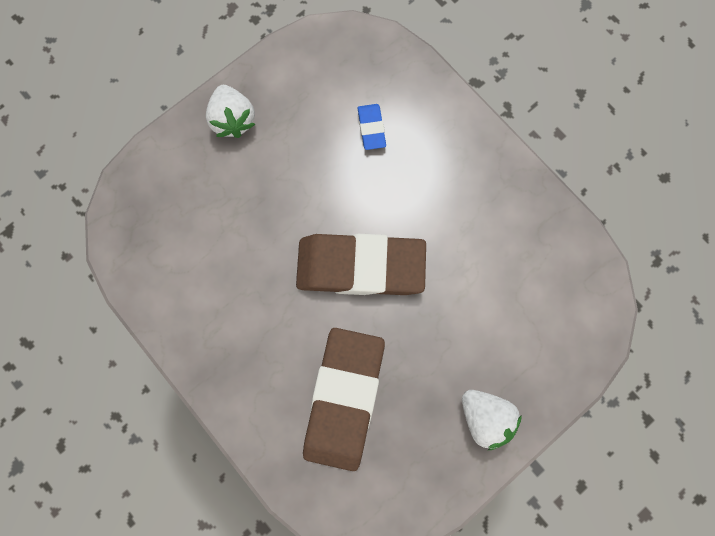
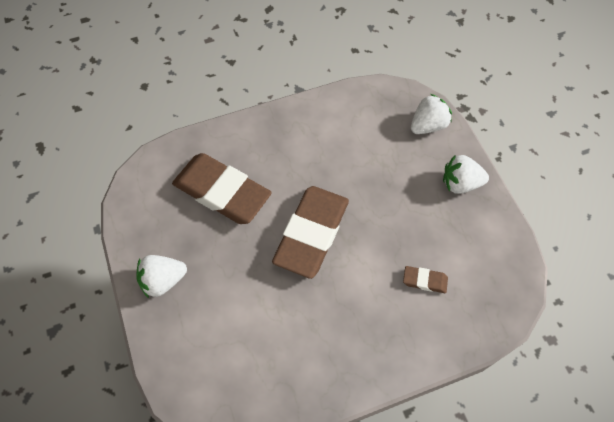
camera: 110 degrees right, 15 degrees down
blue eraser [357,104,386,150] -> brown eraser [403,266,448,293]
none -> white strawberry [411,94,452,134]

